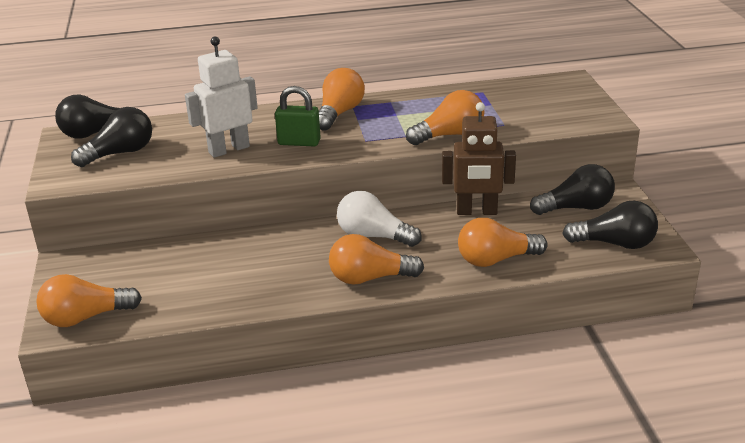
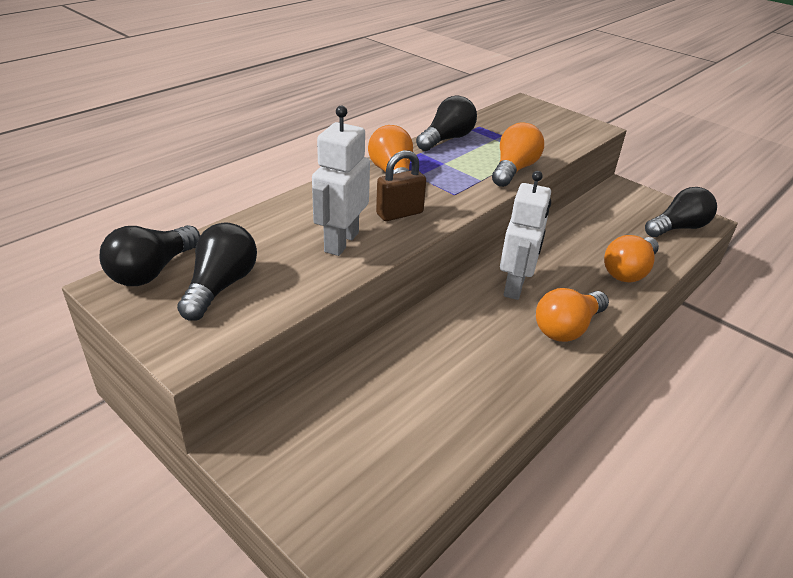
camera: 40 degrees left, 5 degrees up
orange light bulb [36,274,142,327] -> none
green padlock [275,86,321,146] -> brown padlock [376,150,426,221]
white light bulb [337,191,422,247] -> white robot [500,171,551,300]
brown robot [442,102,516,215] -> none
black light bulb [530,164,615,215] -> black light bulb moved to [416,96,477,151]

